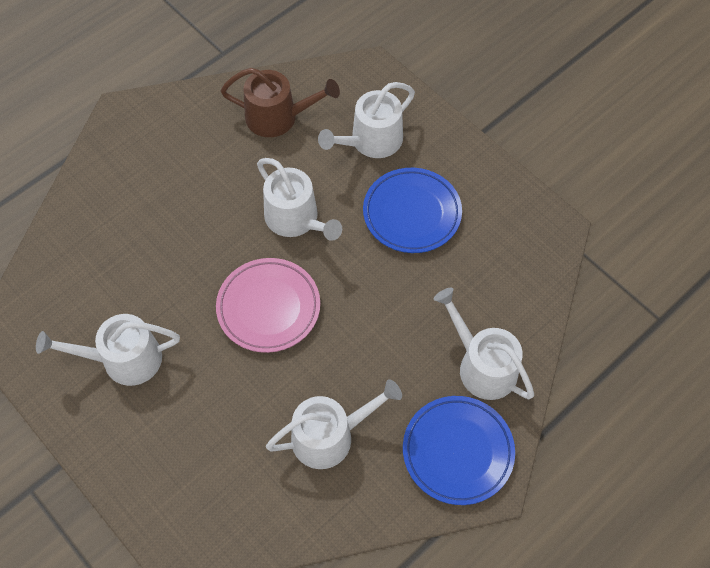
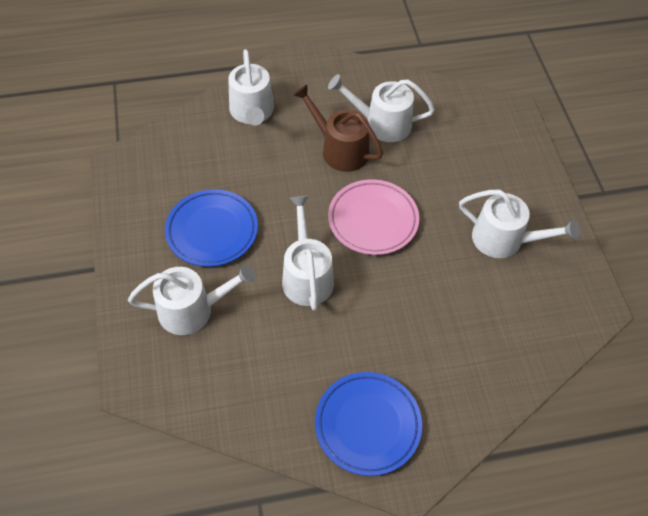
camera: 150 degrees left, 5 degrees down
brown watering can [221,68,340,137] -> brown watering can moved to [293,84,383,172]
blue plate [403,396,515,505] -> blue plate moved to [315,372,422,476]

